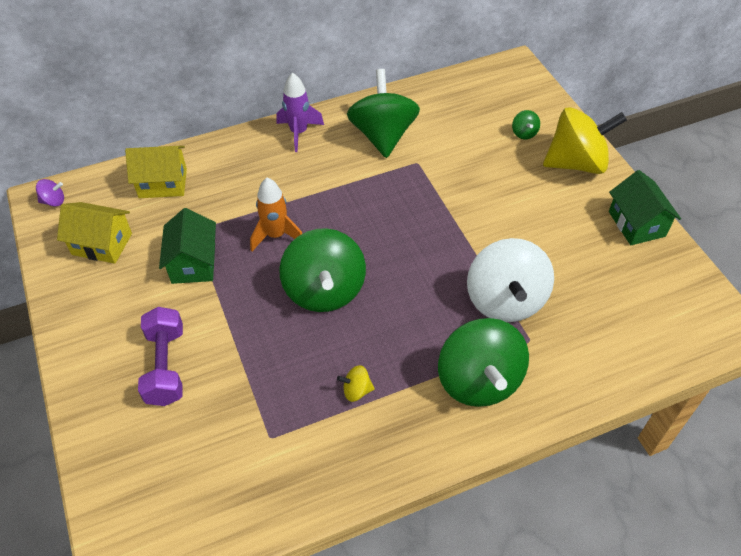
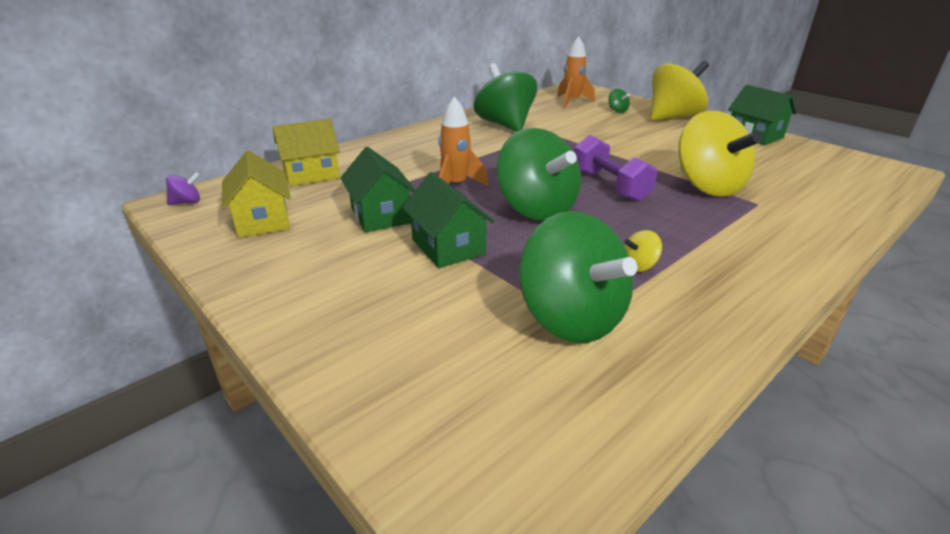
camera: 20 degrees left, 20 degrees down
yellow house [57,202,132,264] -> yellow house turned 75 degrees clockwise [222,150,291,238]
purple dumbbell [138,307,183,406] -> purple dumbbell moved to [574,135,657,202]
purple rocket [276,73,324,152] -> none
green spinning top [438,318,529,407] -> green spinning top moved to [519,211,637,343]
white spinning top [467,238,554,322] -> yellow spinning top [678,111,762,197]
none -> green house [402,172,494,268]
none -> orange rocket [557,36,595,108]

